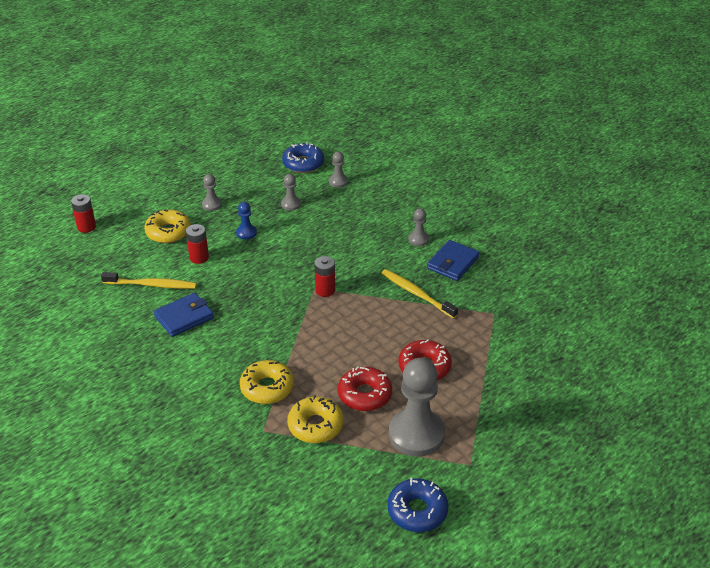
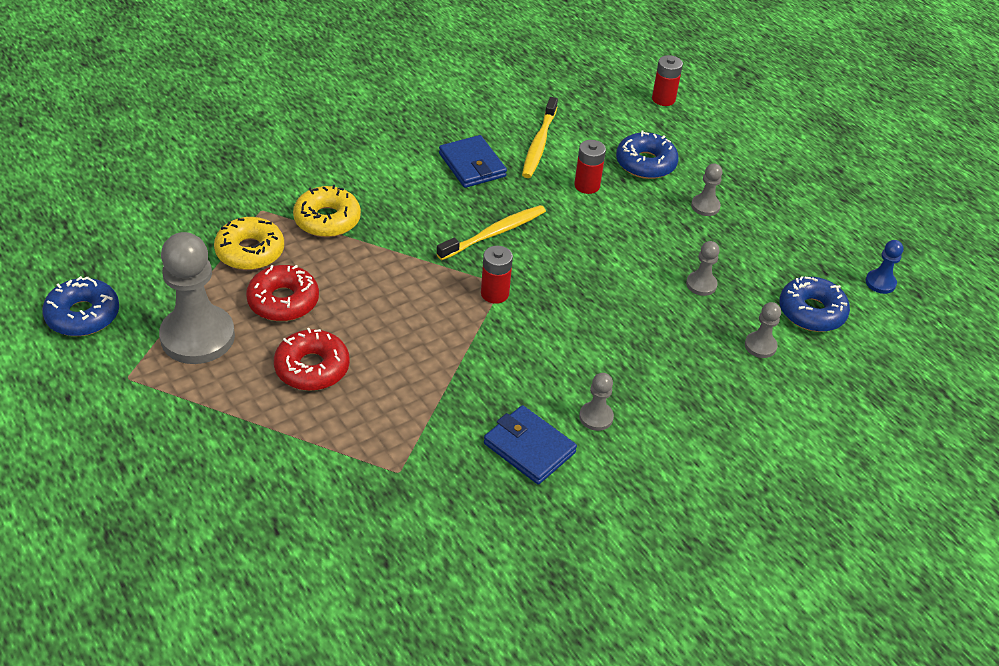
camera: 95 degrees right, 5 degrees up
yellow donut [144,209,191,243] -> blue donut [616,130,679,179]
blue pawn [236,202,257,240] -> blue pawn moved to [865,240,904,294]
yellow toothbrush [382,269,458,319] -> yellow toothbrush moved to [437,205,546,260]

